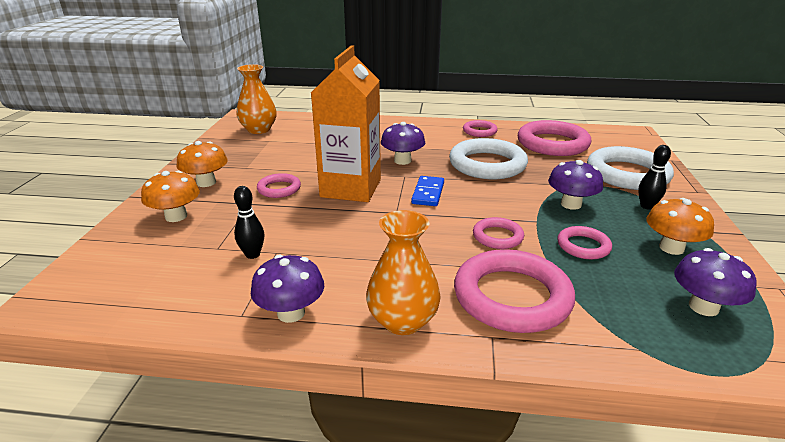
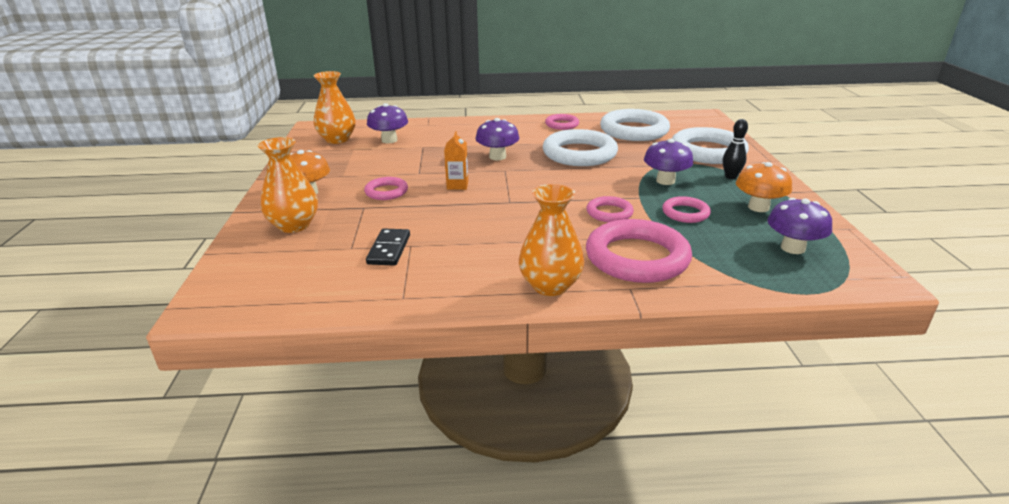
camera: 10 degrees left, 0 degrees up
orange mushroom [141,170,200,222] -> orange vase [258,137,318,233]
black bowling pin [234,186,264,259] -> black domino [366,228,410,266]
purple mushroom [251,255,324,323] -> purple mushroom moved to [367,103,408,143]
orange carton [311,45,381,202] -> orange carton [444,131,468,190], size x0.41
blue domino [411,176,444,206] -> none
pink ring [518,120,592,156] -> white ring [600,109,670,141]

